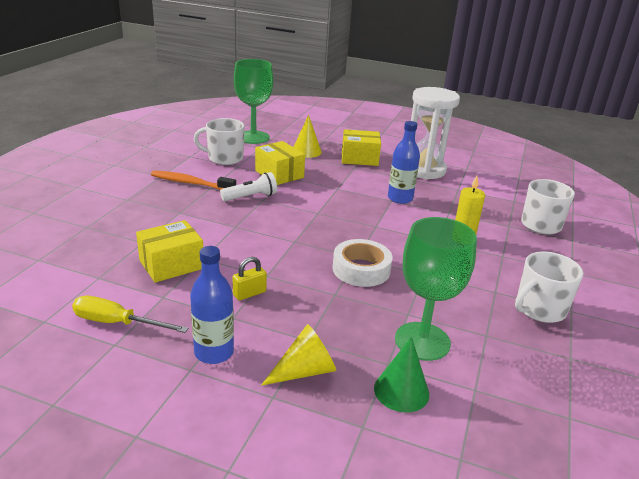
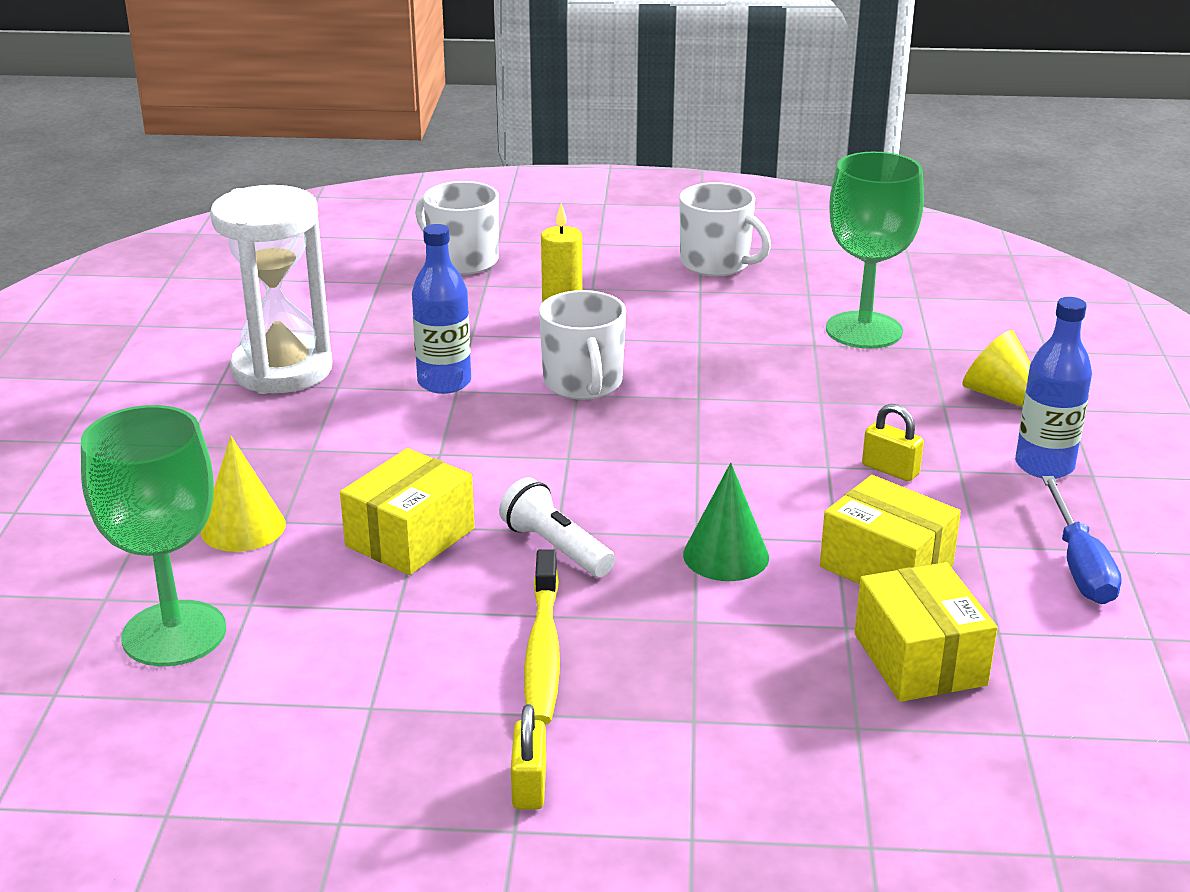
camera: 105 degrees left, 0 degrees up
yellow screwdriver [72,296,189,333] -> blue screwdriver [1042,476,1122,604]
orange toothbrush [151,171,236,190] -> yellow toothbrush [524,549,560,725]
white mug [194,118,245,165] -> white mug moved to [539,290,626,400]
white tape [333,239,392,287] -> none
yellow box [342,129,381,166] -> yellow box moved to [855,562,997,702]
green cone [374,337,429,412] -> green cone moved to [683,462,769,581]
none -> yellow padlock [511,704,546,810]

